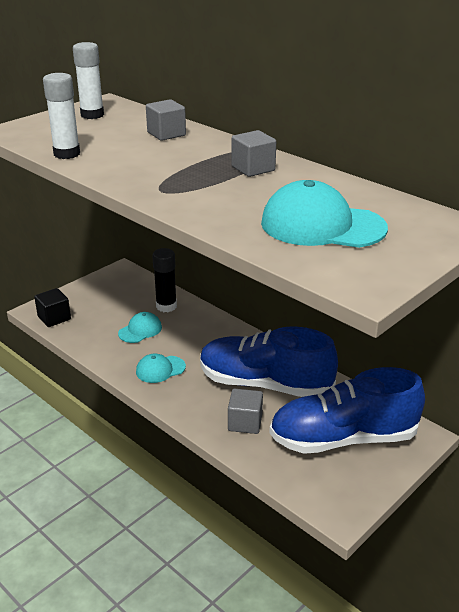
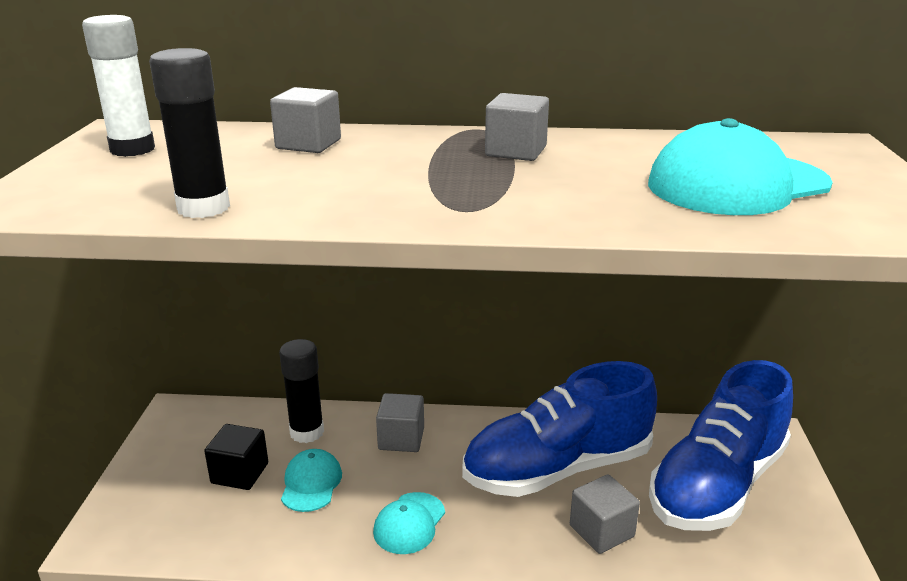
camera: 40 degrees left, 5 degrees down
black cube [34,288,71,327] -> black cube moved to [204,424,268,490]
white glue stick [43,73,80,159] -> black glue stick [149,48,230,218]
none -> grey cube [376,393,424,452]

